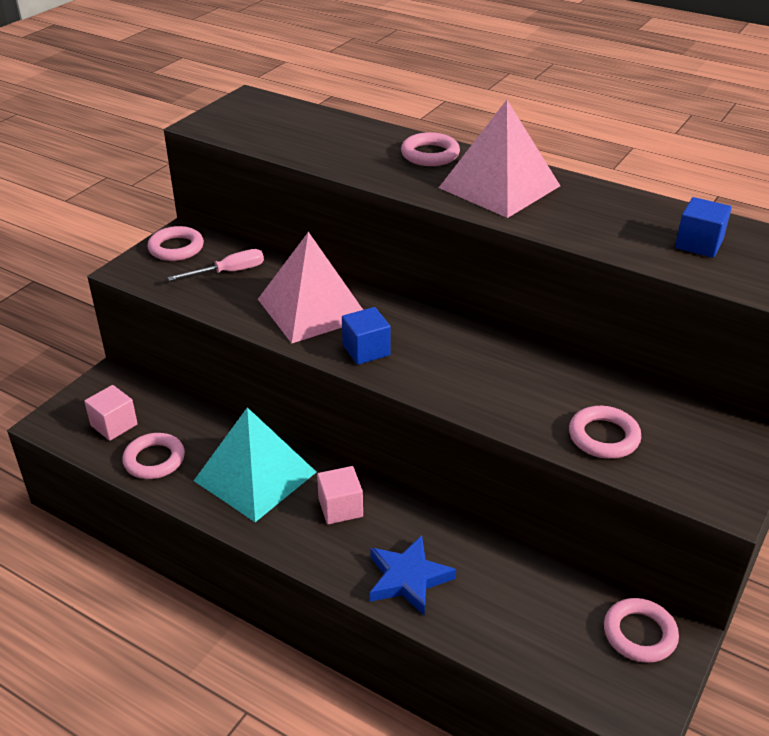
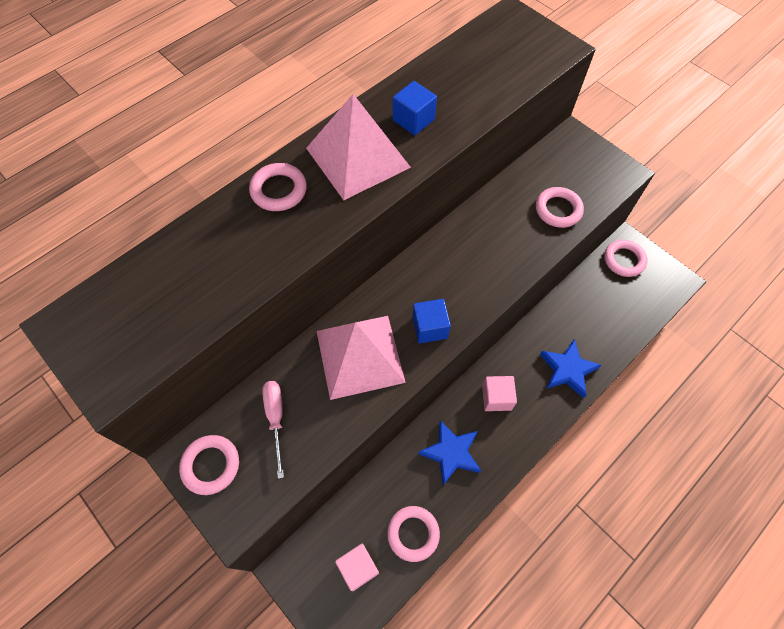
camera: 75 degrees left, 25 degrees up
turquoise pyramid [194,407,316,522] -> blue star [418,420,481,485]
blue cube [675,197,732,258] -> blue cube moved to [393,81,437,135]

